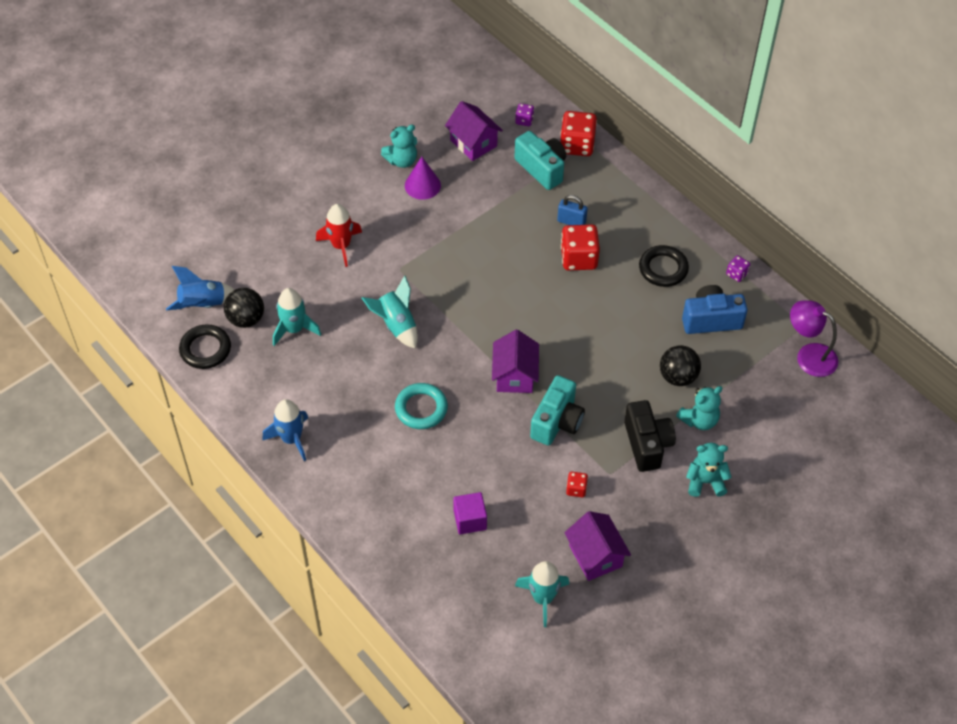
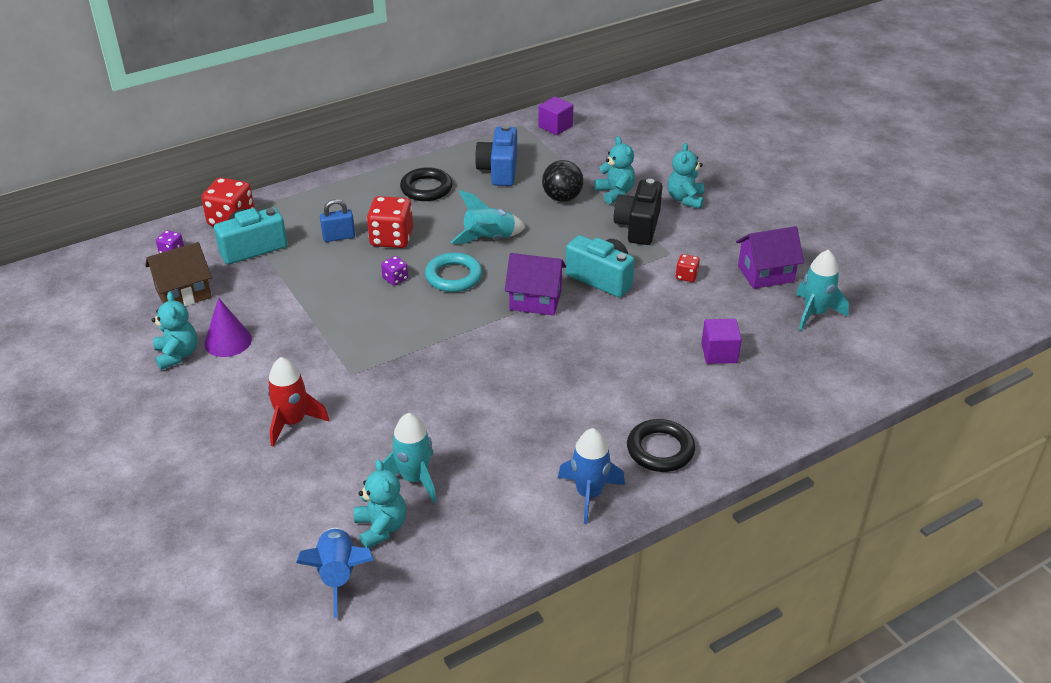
camera: 80 degrees left, 15 degrees down
black ring [179,324,231,369] -> black ring moved to [627,419,695,472]
black ball [224,288,264,328] -> turquoise teddy bear [354,459,406,548]
turquoise rocket [362,276,418,349] -> turquoise rocket moved to [450,190,525,244]
turquoise ring [395,383,448,429] -> turquoise ring moved to [425,252,482,292]
purple house [445,101,503,161] -> brown house [145,242,212,306]
blue padlock [557,195,588,225] -> blue padlock turned 45 degrees clockwise [320,199,355,242]
black camera [624,400,676,472] -> black camera turned 75 degrees counterclockwise [613,179,662,245]
purple dice [726,255,750,282] -> purple dice moved to [381,256,408,286]
purple lamp [790,300,838,377] -> purple cube [539,96,573,135]

